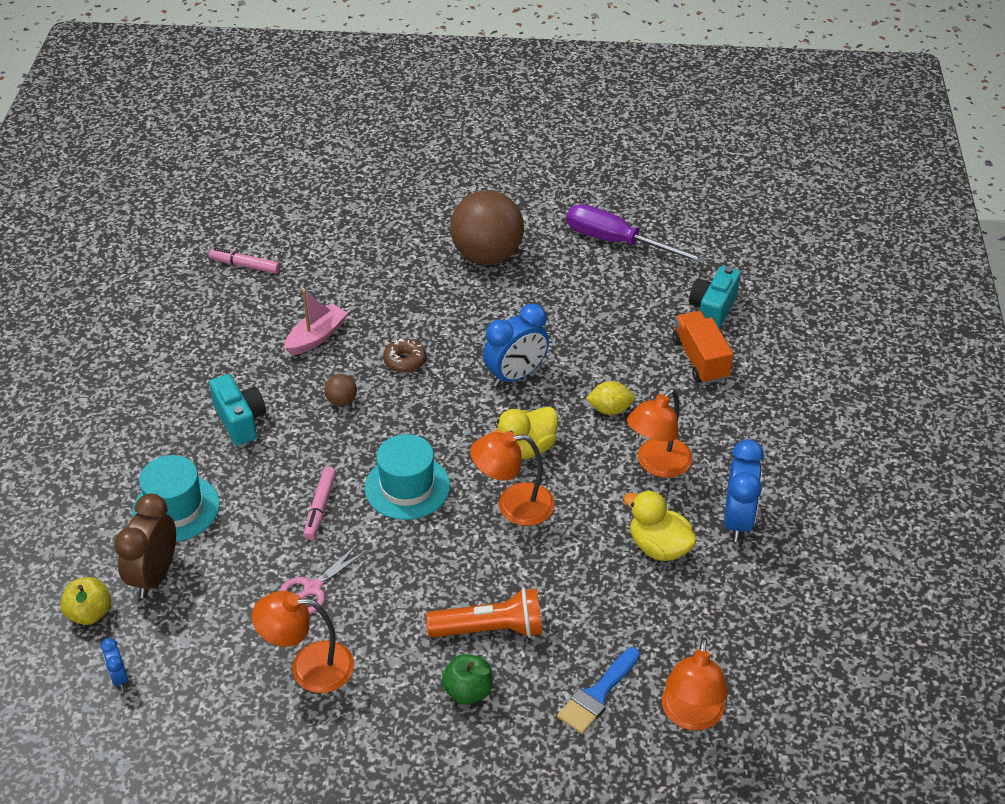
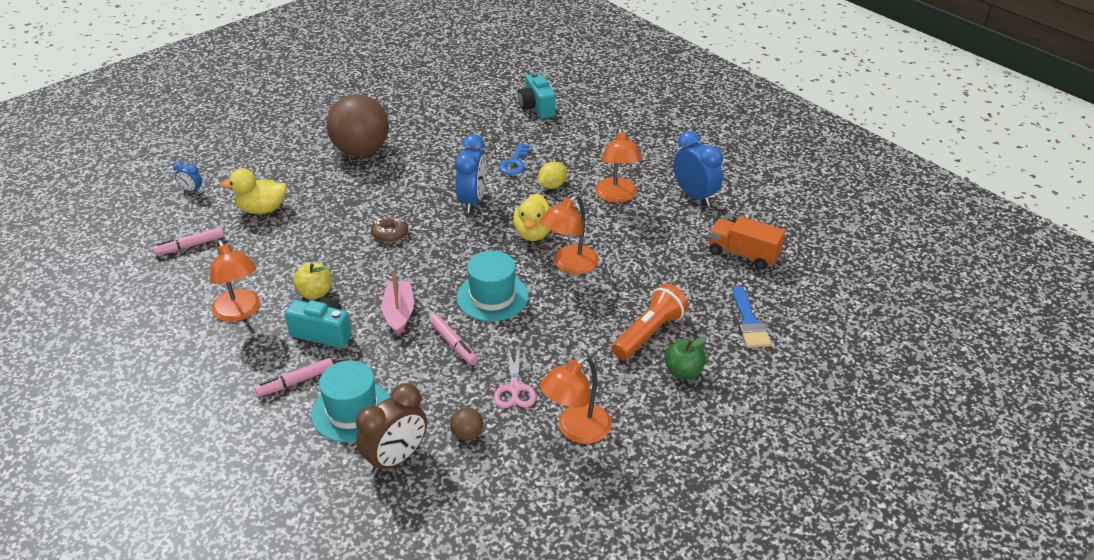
camera: 45 degrees left, 5 degrees down
yellow apple [60,577,111,625] -> yellow apple moved to [293,262,332,299]
blue clock [101,638,128,689] -> blue clock moved to [174,162,202,193]
brown clock [114,493,176,598] -> brown clock turned 105 degrees counterclockwise [356,383,427,475]
pink boat [285,290,348,355] -> pink boat moved to [381,269,414,336]
brown ball [324,374,357,406] -> brown ball moved to [450,407,483,441]
purple screwdriver [567,204,707,264] -> none
yellow duck [623,490,697,561] -> yellow duck moved to [220,168,287,214]
orange lamp [662,637,728,731] -> orange lamp moved to [210,240,260,322]
orange truck [672,311,733,384] -> orange truck moved to [709,216,785,270]
none -> pink marker [255,358,333,397]
none -> blue key [499,143,530,175]

